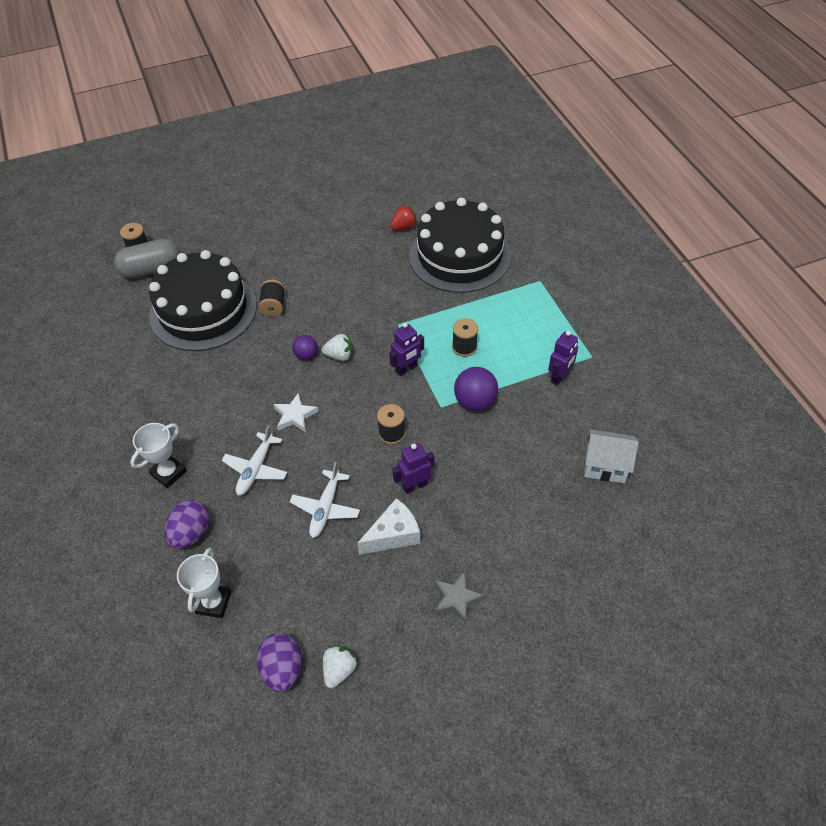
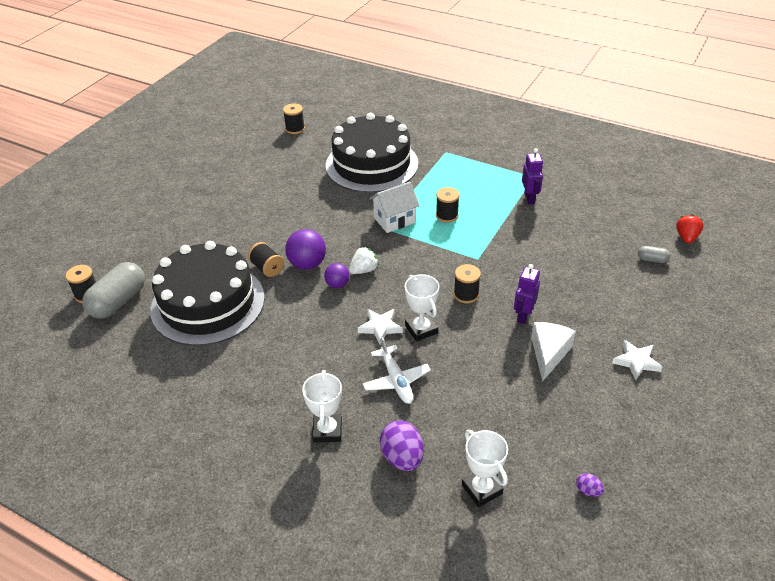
camera: 40 degrees left, 10 degrees down
purple egg [257,633,302,692] -> purple egg [576,473,604,497], size x0.49
white plane [290,462,360,538] -> none
white strawberry [323,646,358,688] -> none
purple robot [389,323,424,376] -> none
red strawberry [390,205,417,230] -> red strawberry moved to [676,214,704,244]
grey star [435,571,485,623] -> white star [612,340,662,380]
purple ball [454,367,498,411] -> purple ball moved to [285,229,326,270]
white house [584,429,639,483] -> white house moved to [370,182,420,233]
none -> black spool [283,104,305,134]
none -> white trophy [405,274,439,342]
none -> grey capsule [638,246,670,263]

